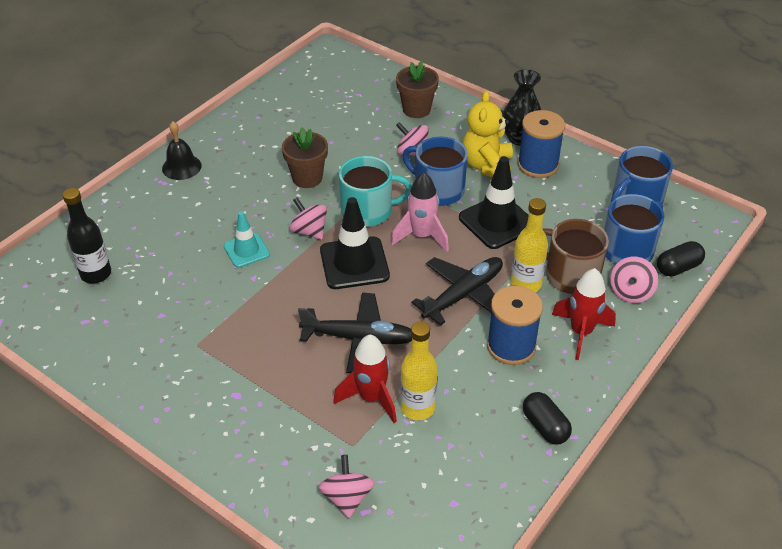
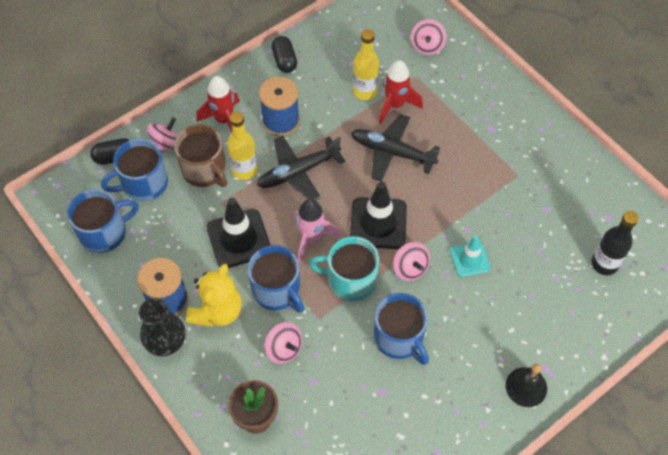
camera: 165 degrees left, 15 degrees up
brown flower pot [282,127,328,188] -> blue mug [374,293,429,365]

